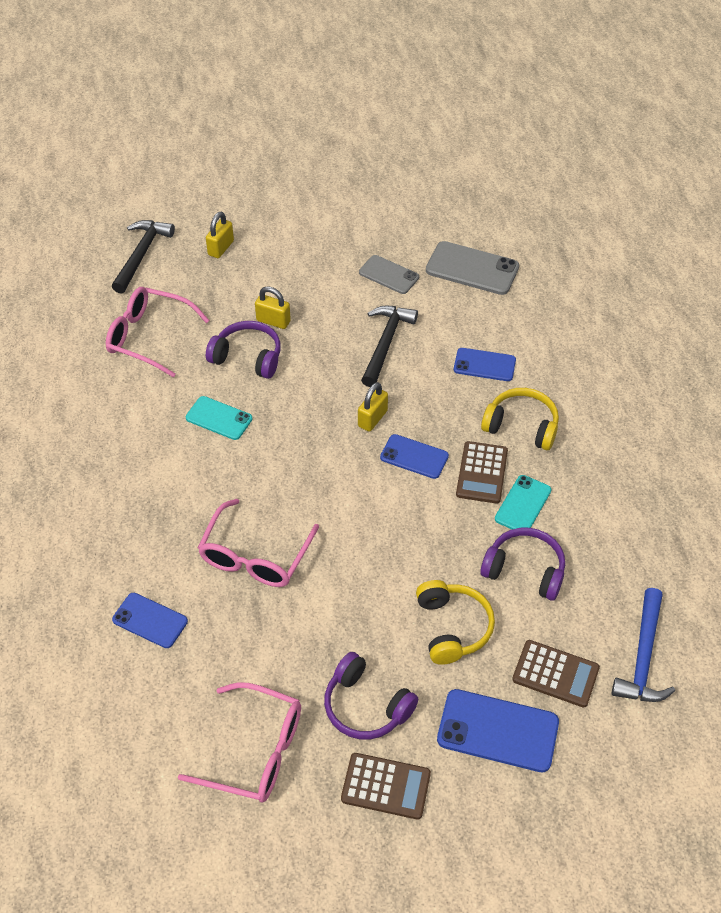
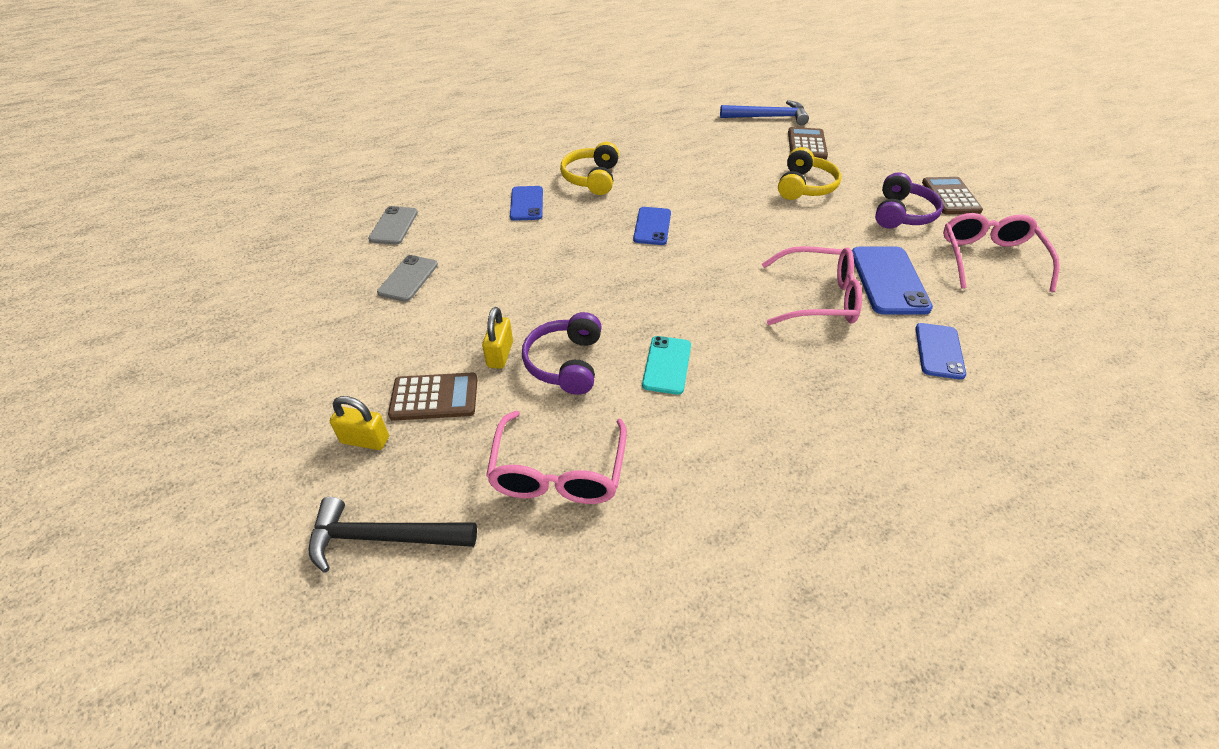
camera: 105 degrees left, 5 degrees down
yellow padlock [358,382,388,432] -> none
black hammer [361,306,418,387] -> none
yellow headphones [416,580,495,665] -> yellow headphones turned 135 degrees clockwise [778,147,841,200]
grey phone [426,241,519,295] -> grey phone [368,206,418,244], size x0.64
blue phone [437,689,559,772] -> blue phone moved to [852,247,933,315]
brown calculator [456,441,508,504] -> brown calculator moved to [388,373,478,421]
purple headphones [480,528,565,601] -> none
turquoise phone [495,475,552,529] -> none

